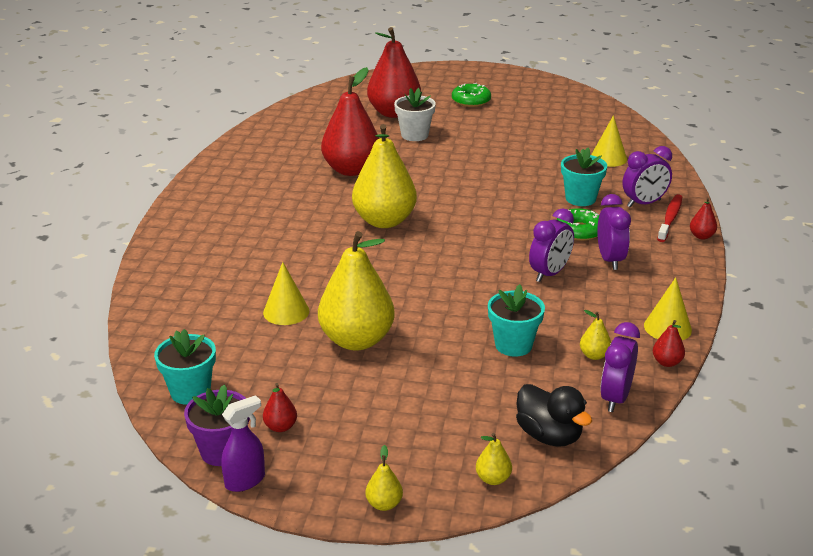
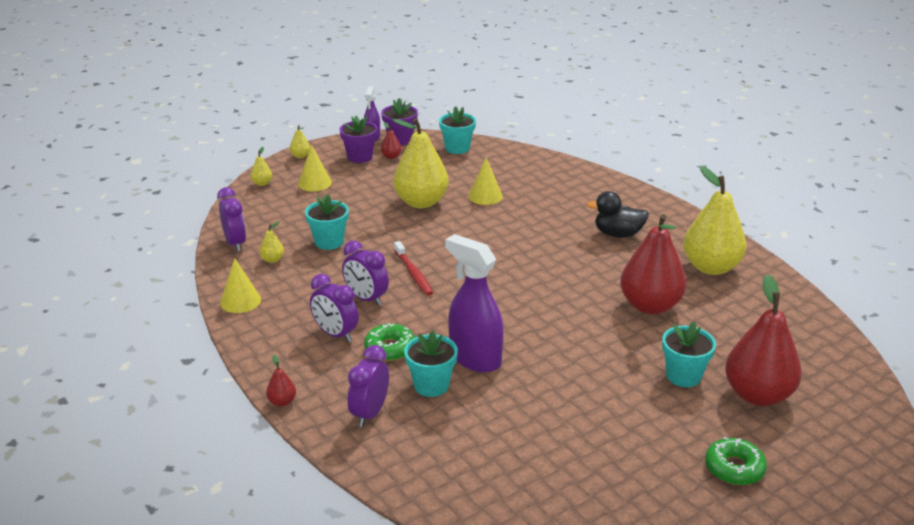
camera: 135 degrees right, 0 degrees up
yellow pear [352,124,417,228] -> yellow pear moved to [683,166,747,275]
white flower pot [394,88,436,141] -> turquoise flower pot [662,321,716,387]
black duck [516,384,592,447] -> black duck moved to [587,191,649,238]
purple clock [529,208,574,282] -> purple clock turned 45 degrees counterclockwise [342,240,389,306]
yellow cone [591,115,627,167] -> yellow cone moved to [298,145,332,191]
red pear [653,320,685,367] -> none
red toothbrush [657,194,682,242] -> red toothbrush moved to [394,241,433,296]
none -> purple flower pot [340,116,377,163]
none -> purple spray bottle [445,234,504,372]

